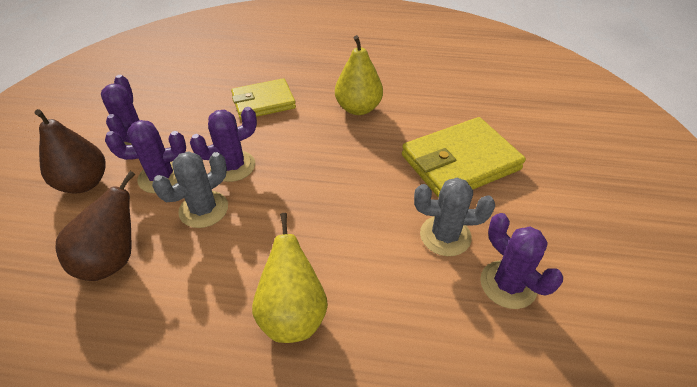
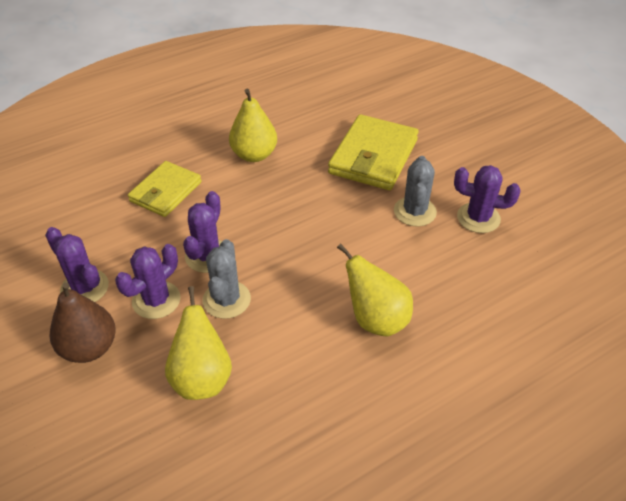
camera: 40 degrees left, 0 degrees up
brown pear [56,171,136,281] -> yellow pear [165,286,232,400]
grey cactus [414,178,495,256] -> grey cactus turned 45 degrees counterclockwise [394,156,437,226]

